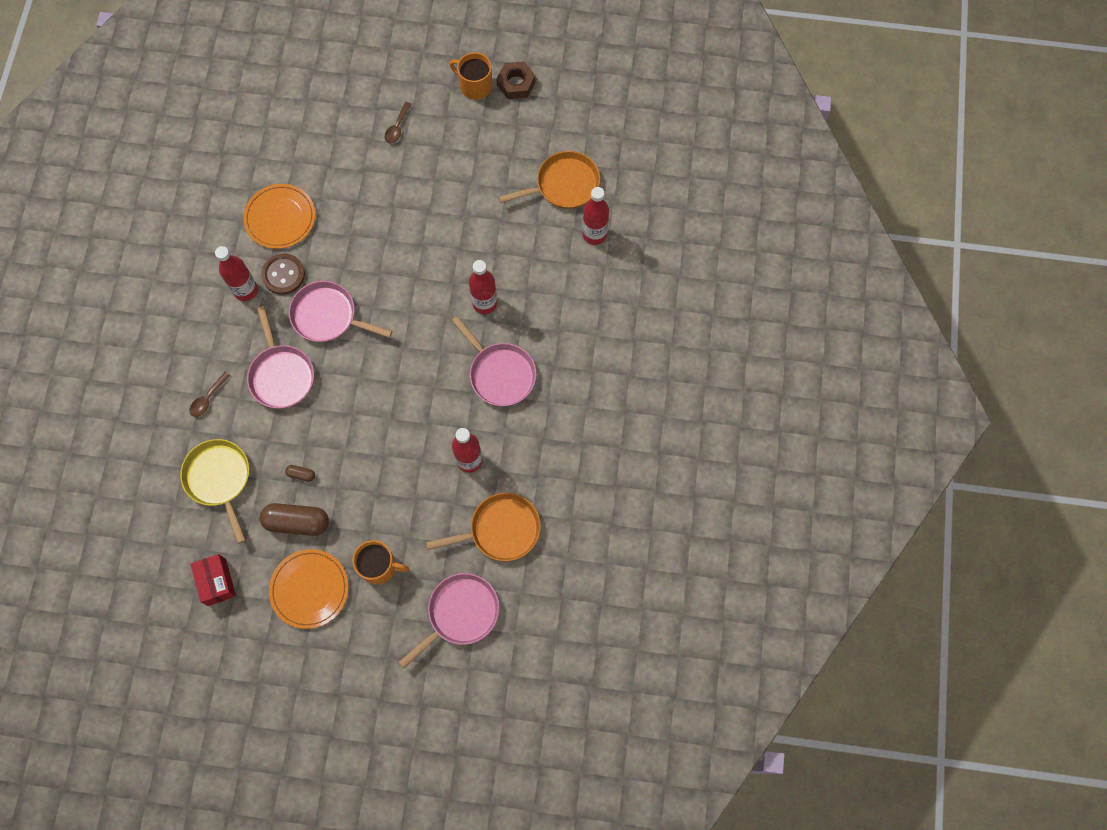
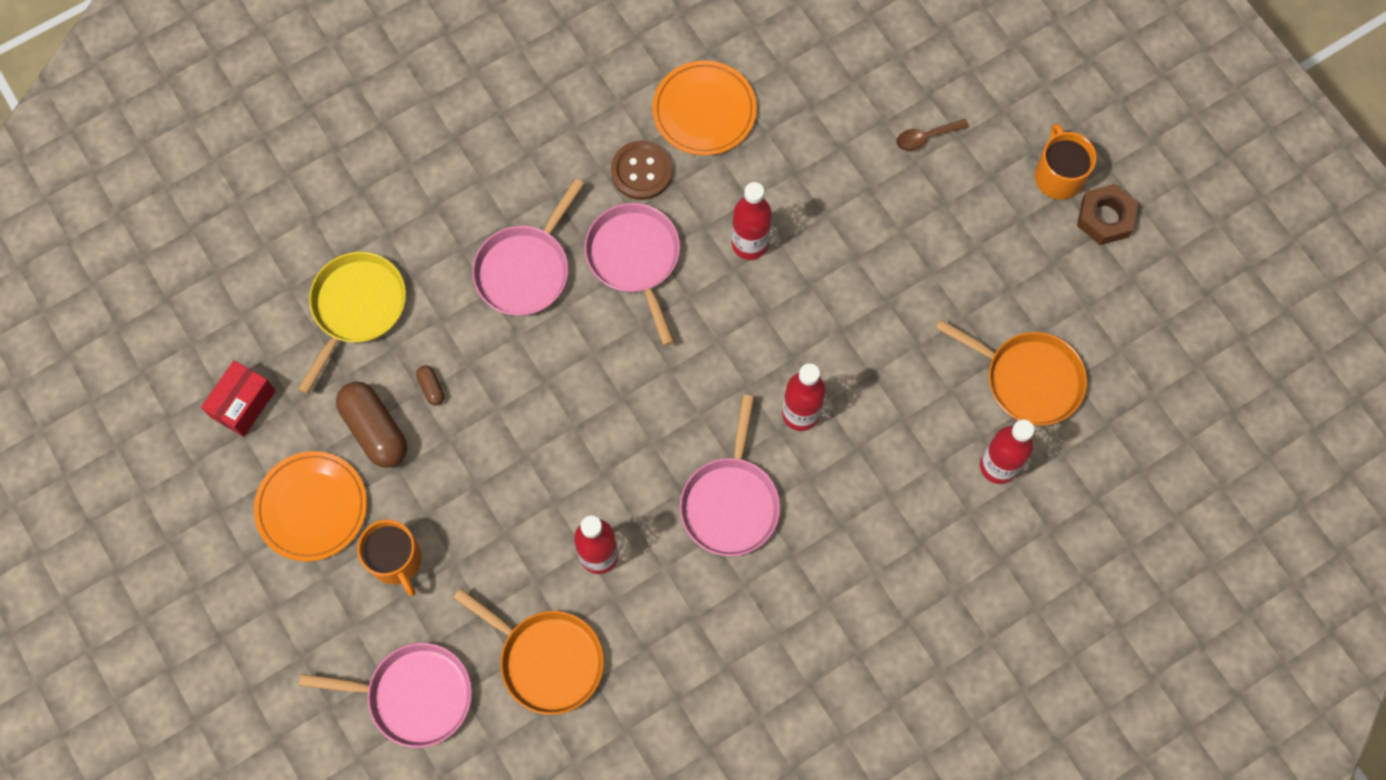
camera: 50 degrees right, 0 degrees up
brown spoon [189,372,230,417] -> none
red bottle [215,246,258,301] -> red bottle moved to [732,182,772,260]

